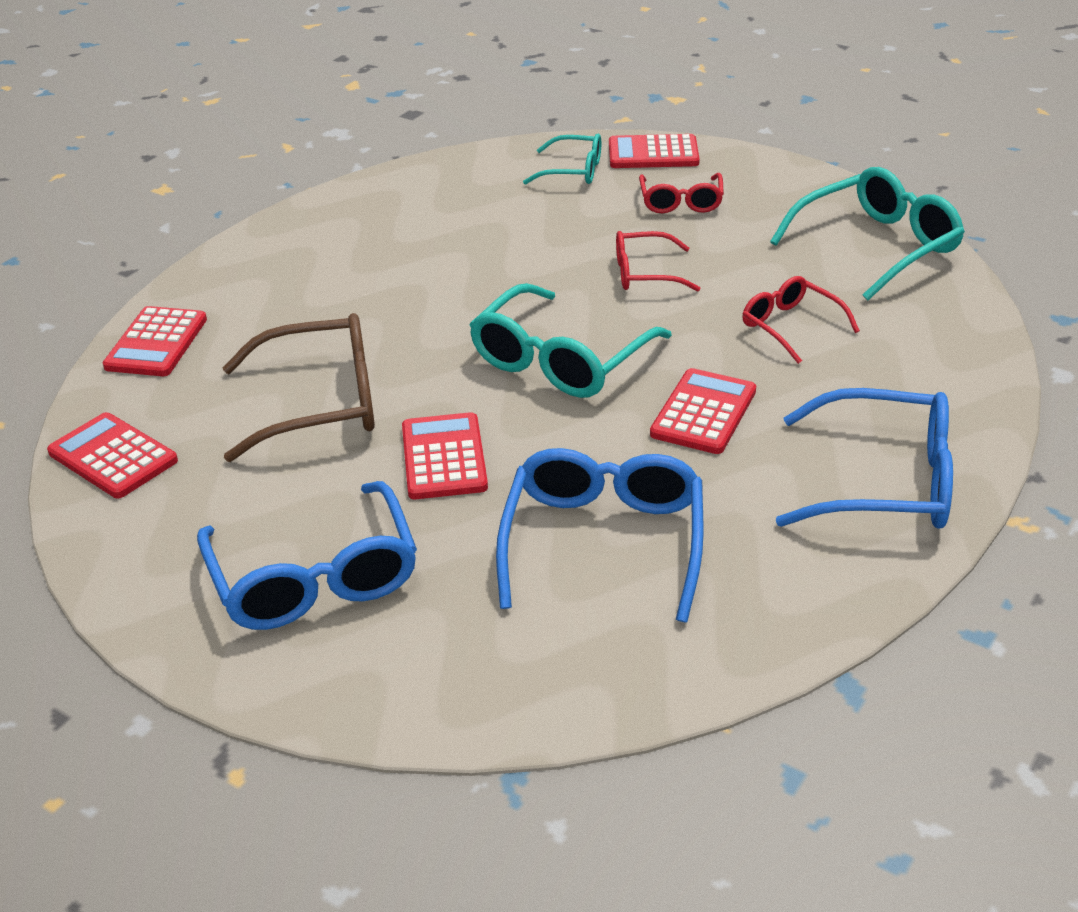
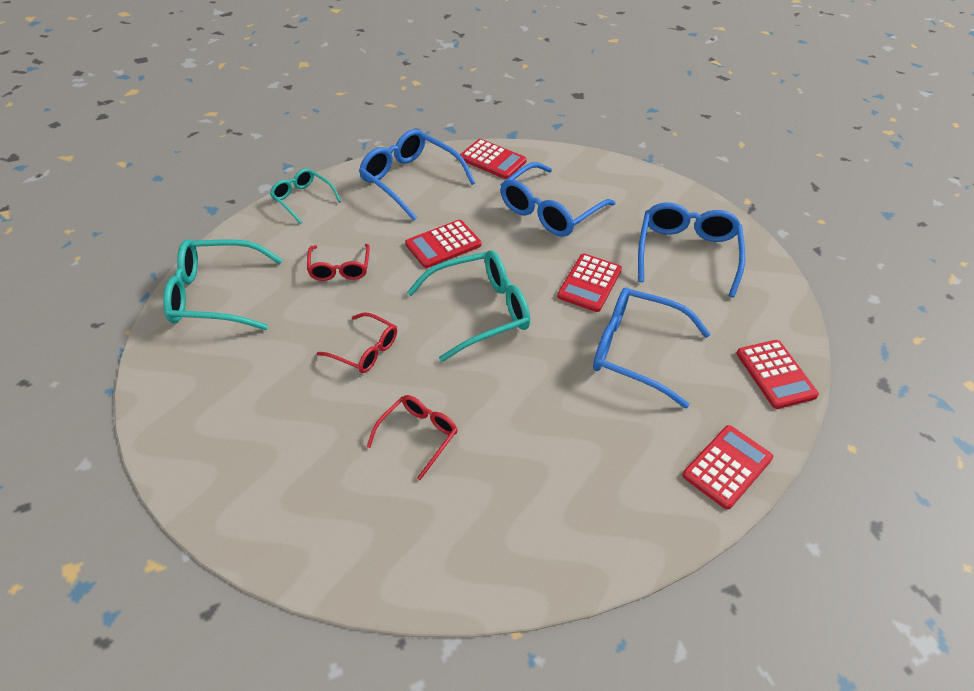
camera: 150 degrees left, 10 degrees up
brown glasses [223,313,375,462] -> blue glasses [593,288,710,409]
turquoise glasses [523,134,601,185] -> turquoise glasses moved to [270,169,341,224]
red calculator [609,134,700,168] -> red calculator moved to [460,139,527,179]
red glasses [639,173,724,213] -> red glasses moved to [367,395,458,480]

